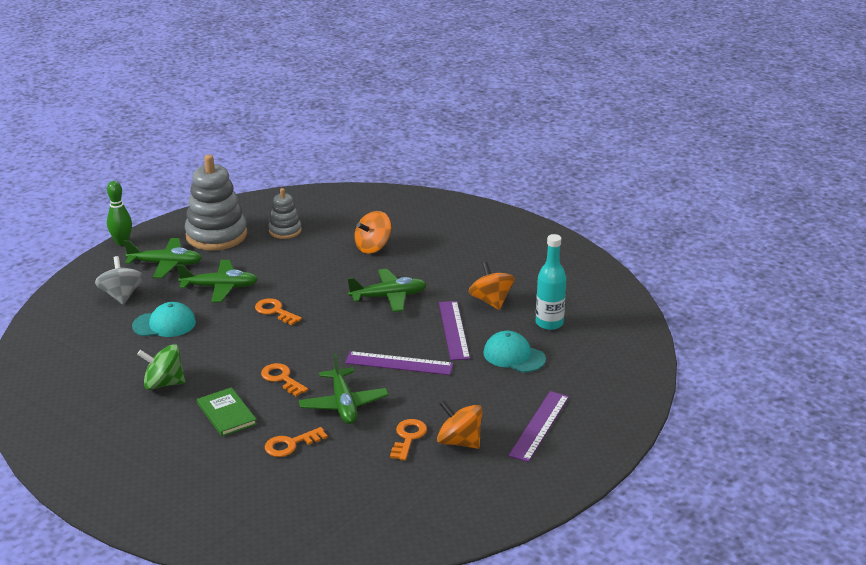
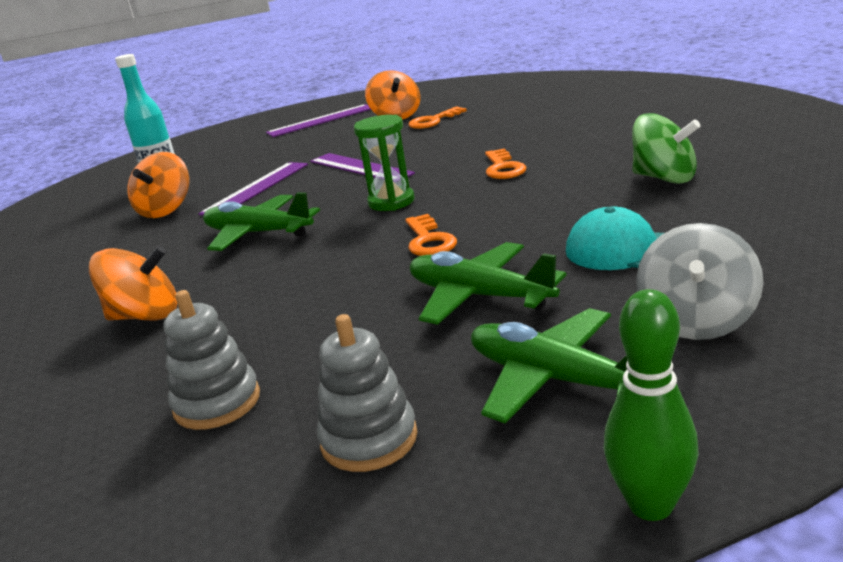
camera: 140 degrees left, 5 degrees down
grey stacking toy [185,155,247,251] -> grey stacking toy [317,314,418,472], size x0.54
green book [197,387,257,436] -> none
orange key [265,427,328,457] -> none
green plane [299,353,389,424] -> none
turquoise cap [483,331,546,372] -> none
none -> green hourglass [354,115,414,211]

